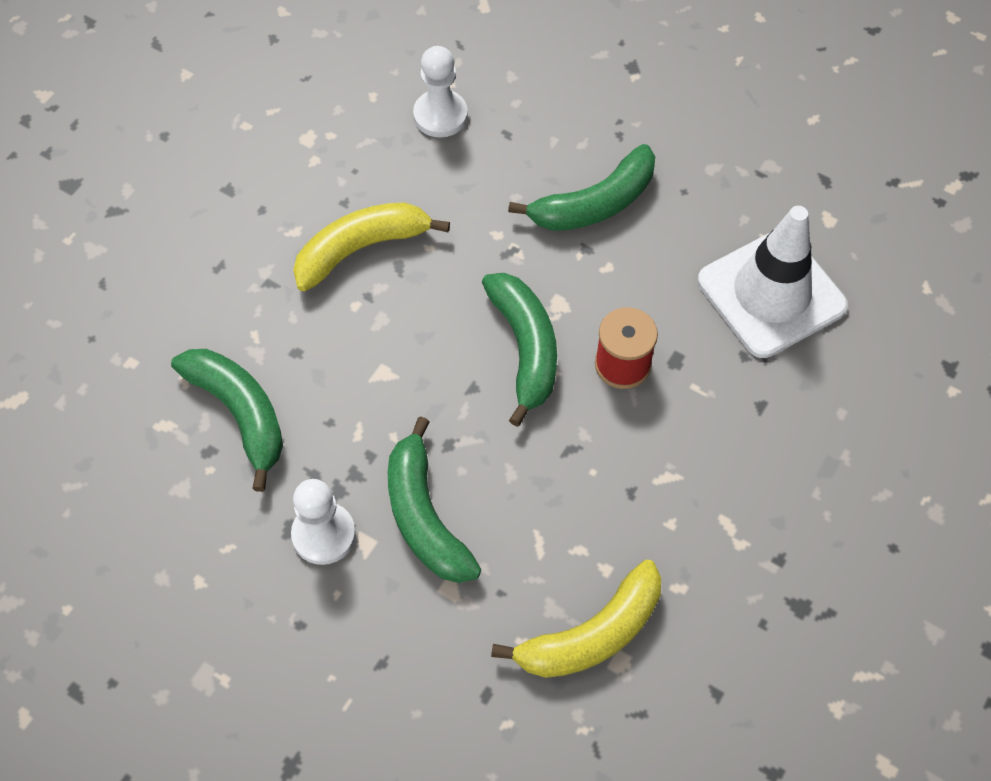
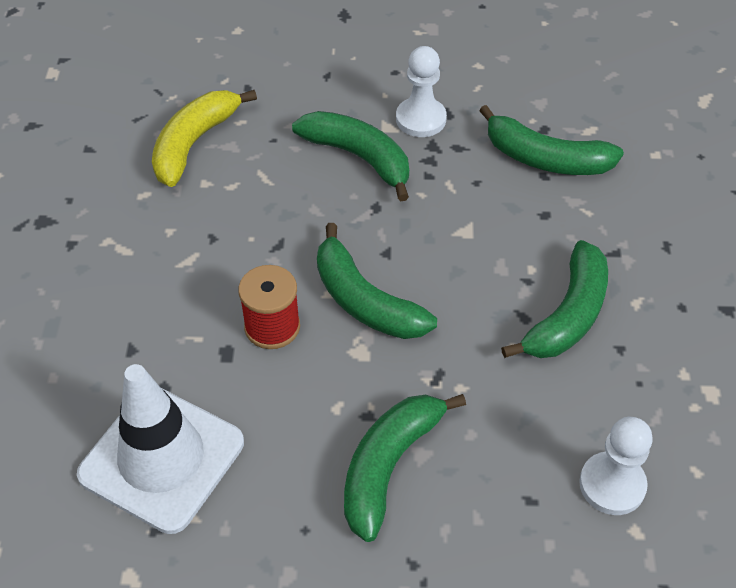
camera: 150 degrees right, 10 degrees down
yellow banana [293,202,450,291] -> green banana [501,240,608,358]

